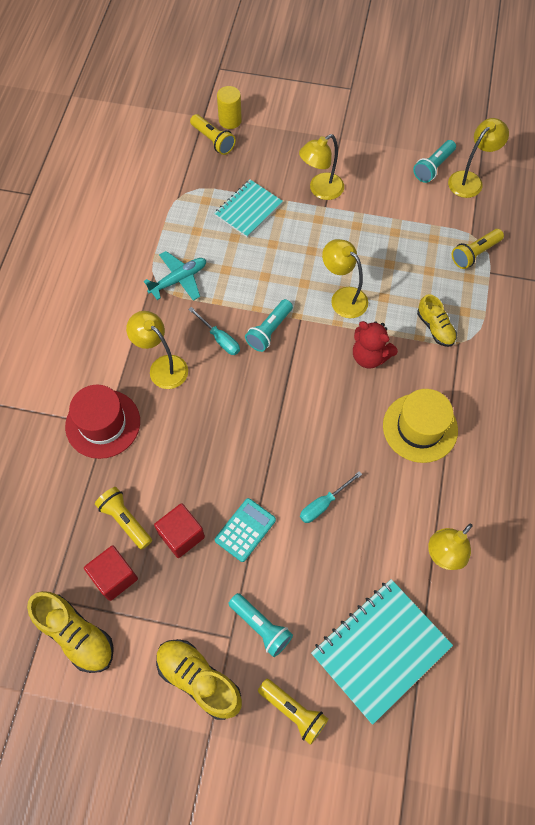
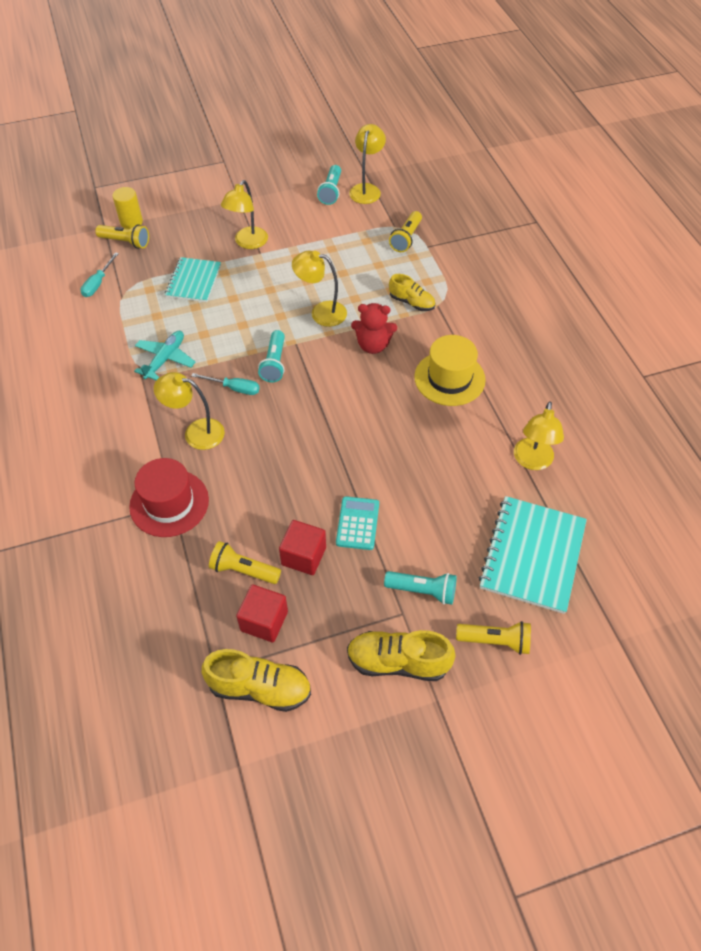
camera: 30 degrees left, 10 degrees down
turquoise screwdriver [300,471,362,523] -> turquoise screwdriver moved to [81,252,119,297]

